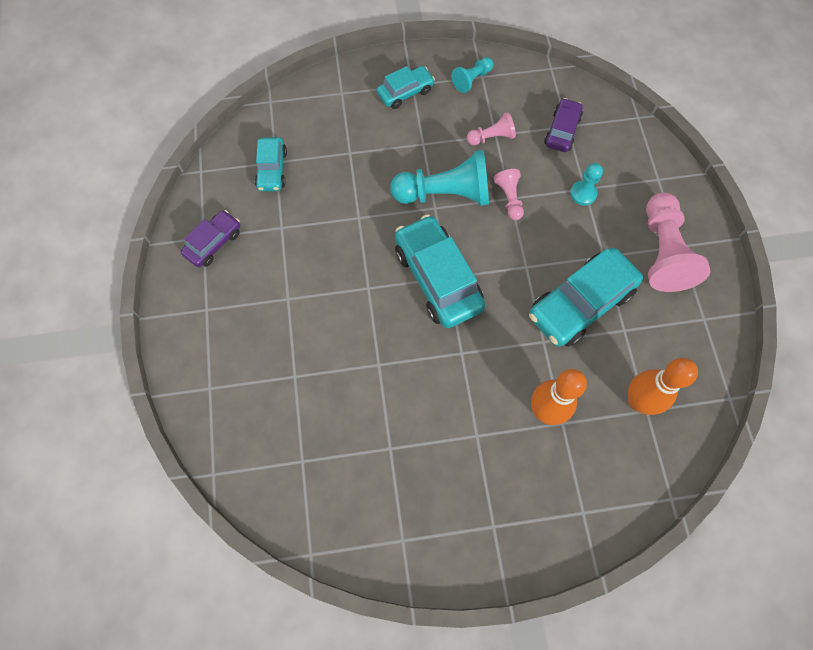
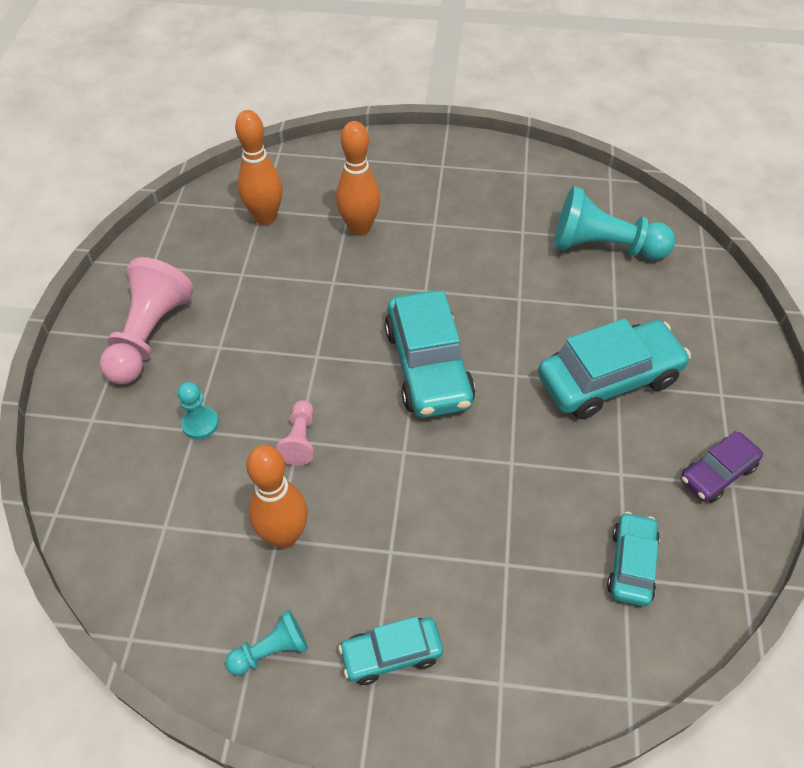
camera: 165 degrees left, 15 degrees down
turquoise pawn [390,150,489,206] -> turquoise pawn moved to [554,186,675,260]
pink pawn [467,112,516,145] -> orange bowling pin [246,445,308,548]
turquoise car [529,248,643,347] -> turquoise car moved to [538,318,691,419]
purple car [544,98,583,152] -> none

